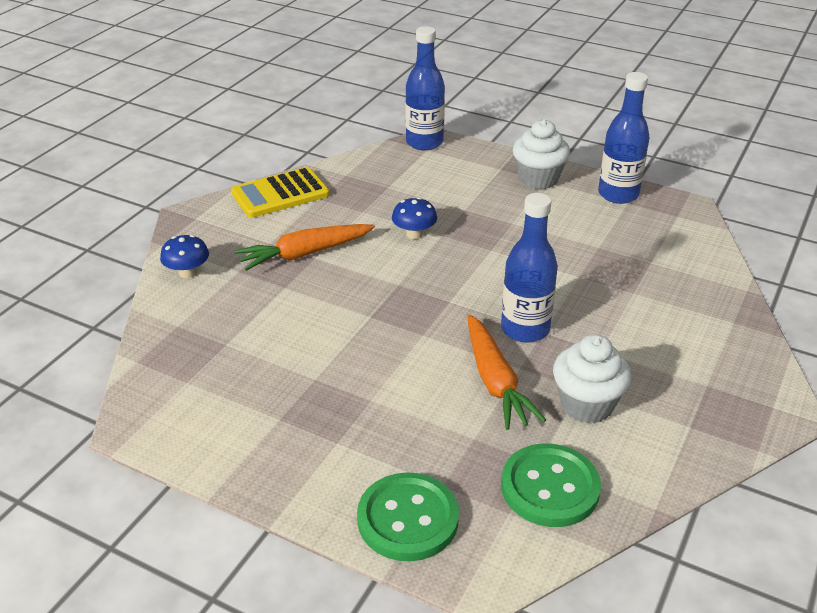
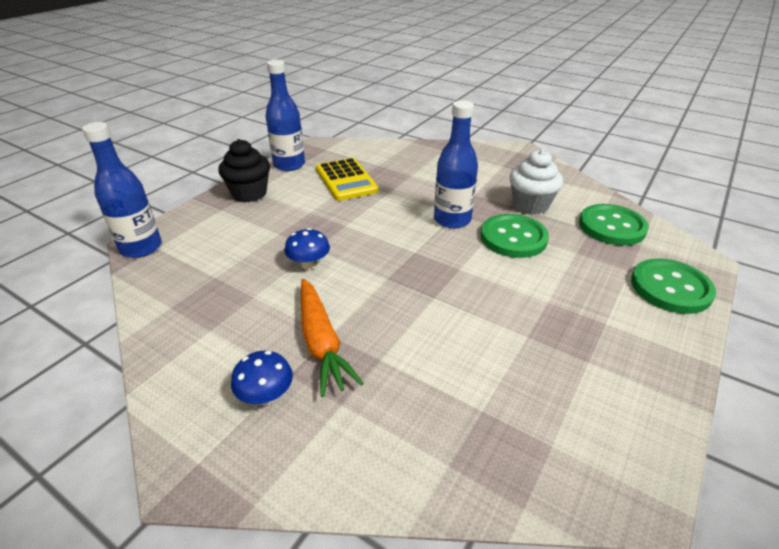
camera: 85 degrees left, 0 degrees up
blue mushroom [160,235,209,278] -> blue mushroom moved to [231,351,293,405]
yellow calculator [231,167,329,218] -> yellow calculator moved to [316,158,378,201]
orange carrot [467,314,546,430] -> green button [481,214,549,258]
white cupcake [513,119,570,190] -> black cupcake [218,139,270,202]

